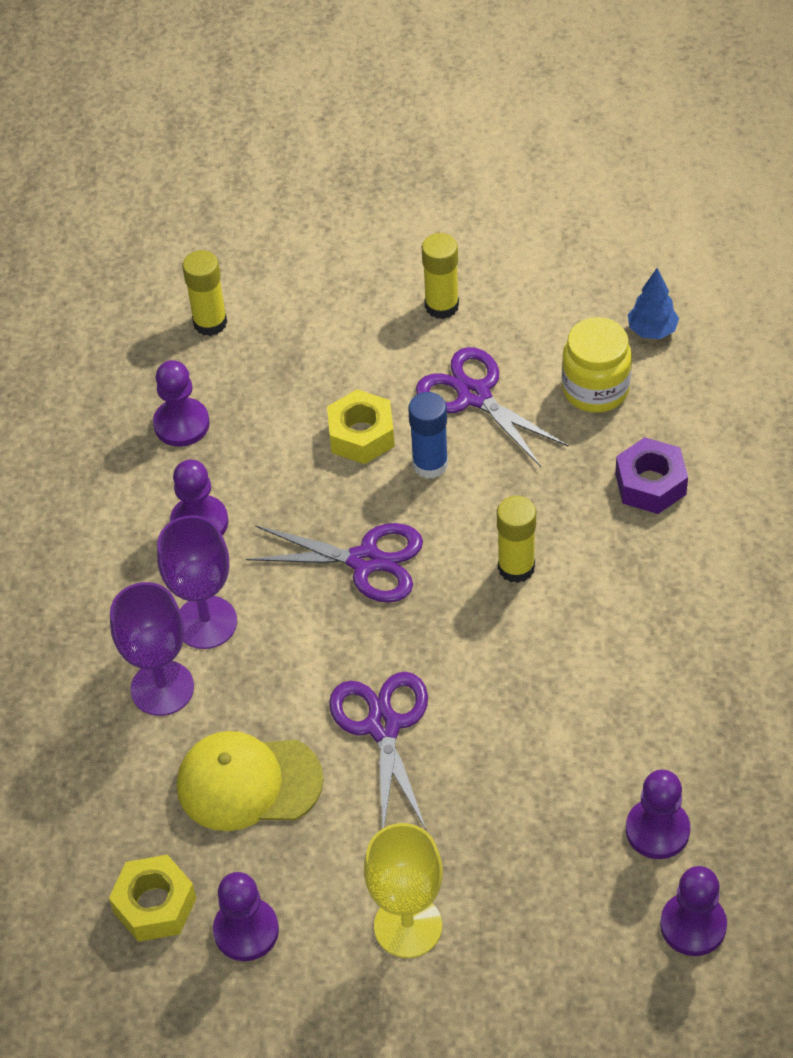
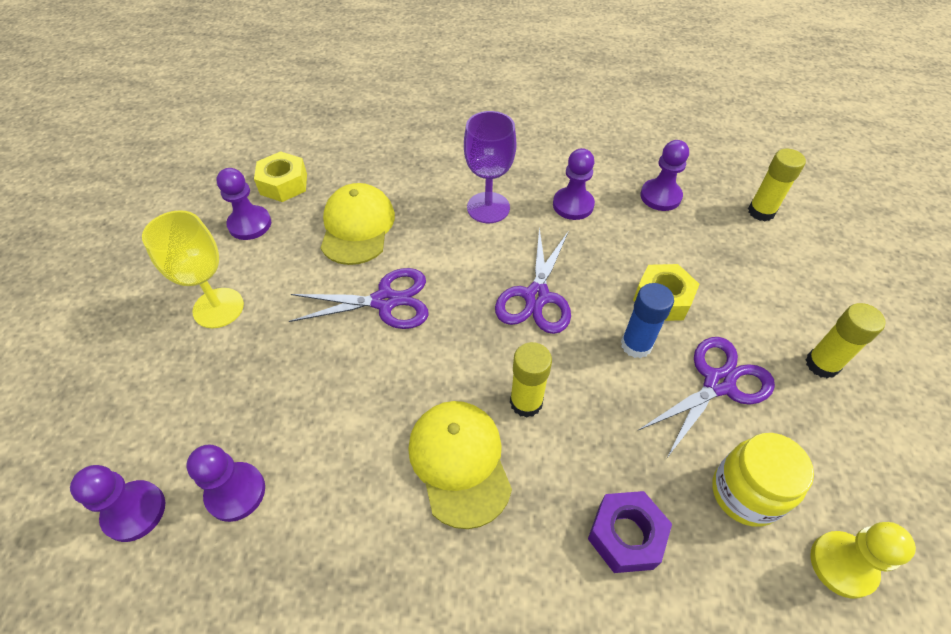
camera: 90 degrees right, 0 degrees up
purple goblet [110,582,194,716] -> none
blue tree [628,268,679,339] -> yellow pawn [810,522,916,599]
none -> yellow cap [408,401,512,529]

